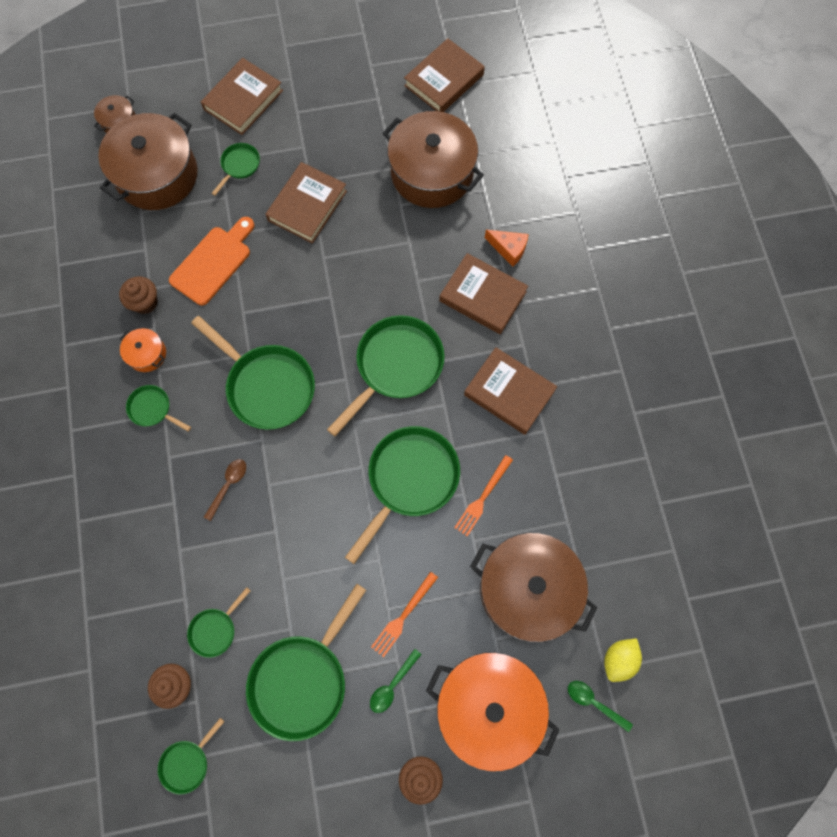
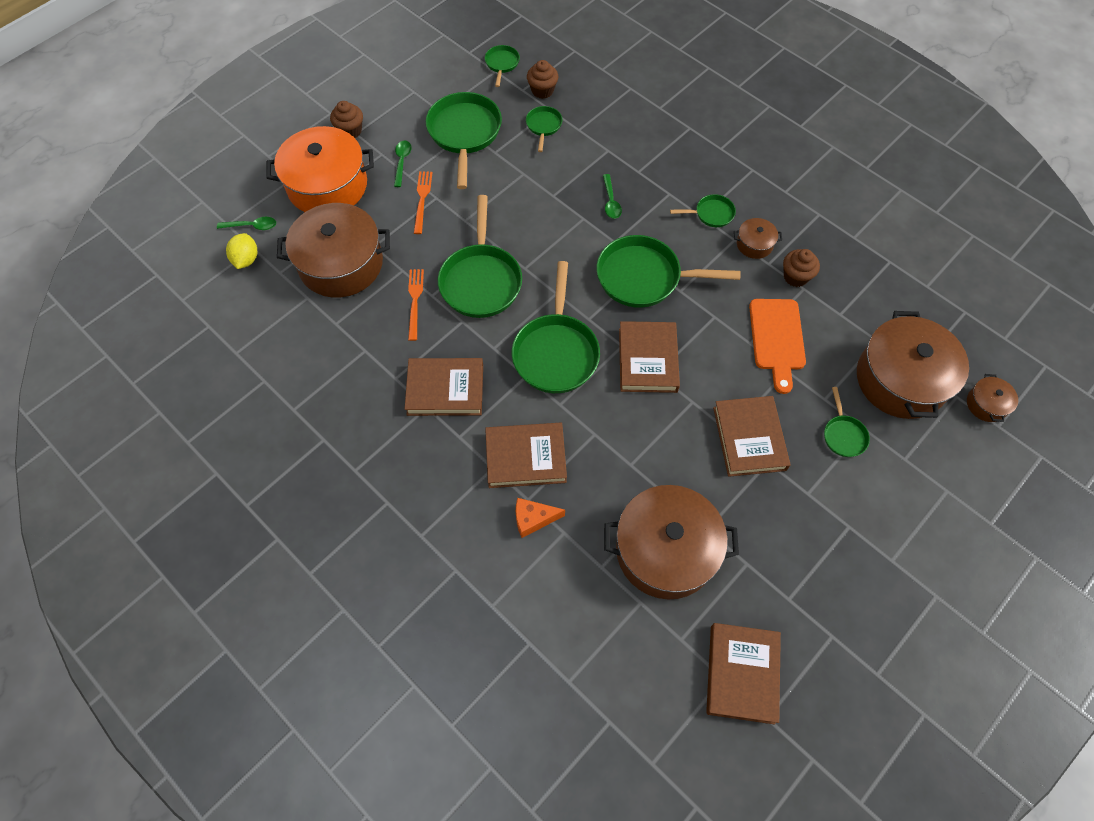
camera: 145 degrees right, 10 degrees down
orange pot [120,328,166,372] -> brown pot [734,218,782,259]
brown book [201,58,283,135] -> brown book moved to [619,321,680,393]
brown spoon [204,459,246,521] -> green spoon [603,174,622,219]

